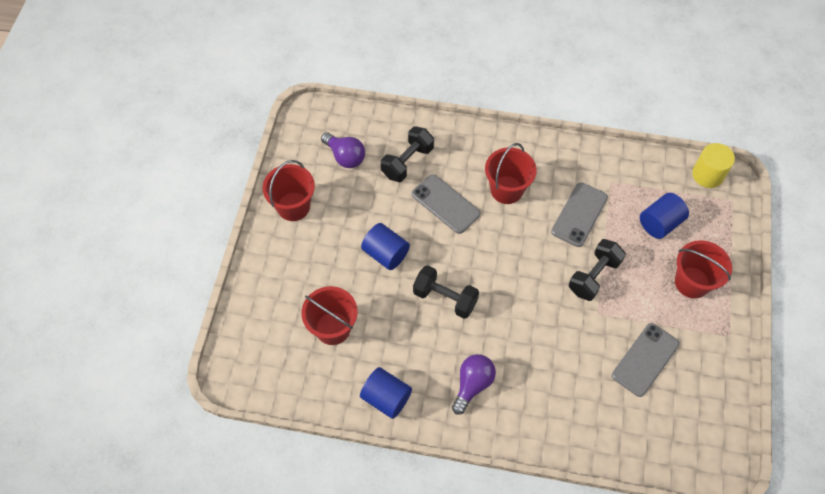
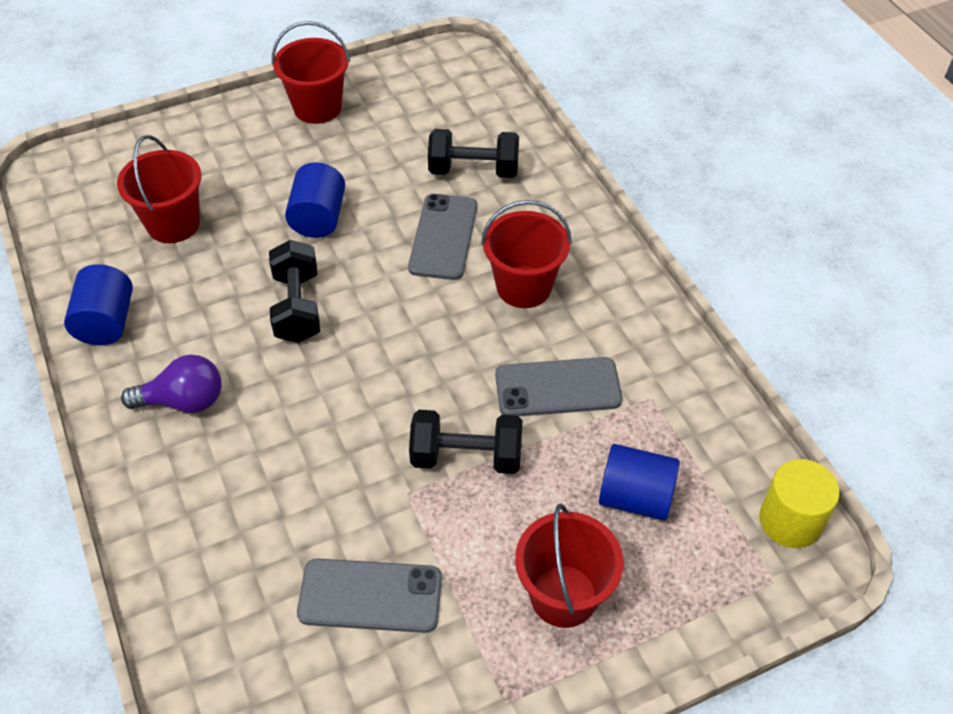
camera: 55 degrees right, 10 degrees down
purple light bulb [321,132,365,168] -> none

